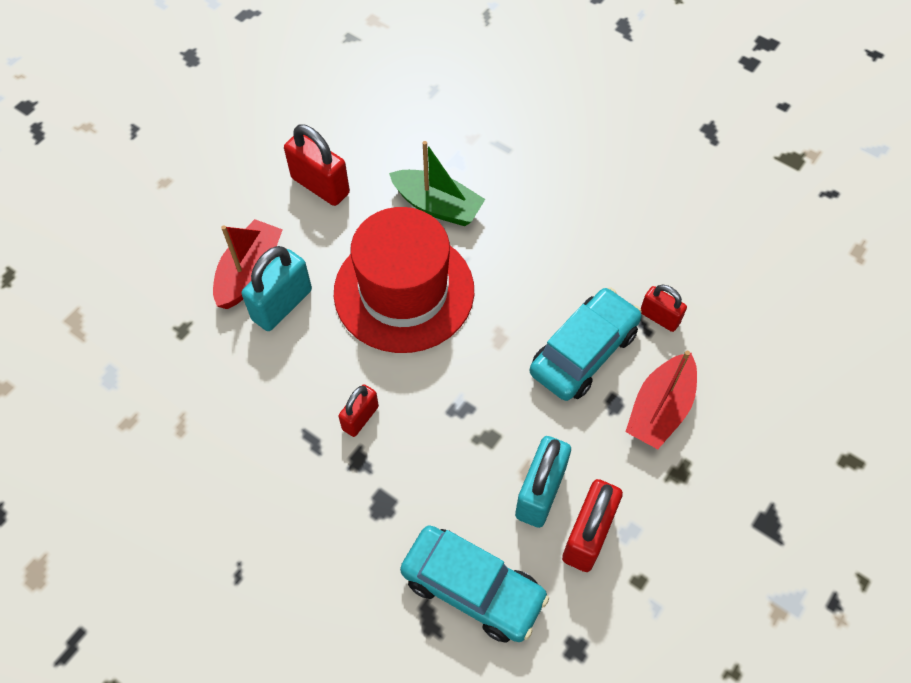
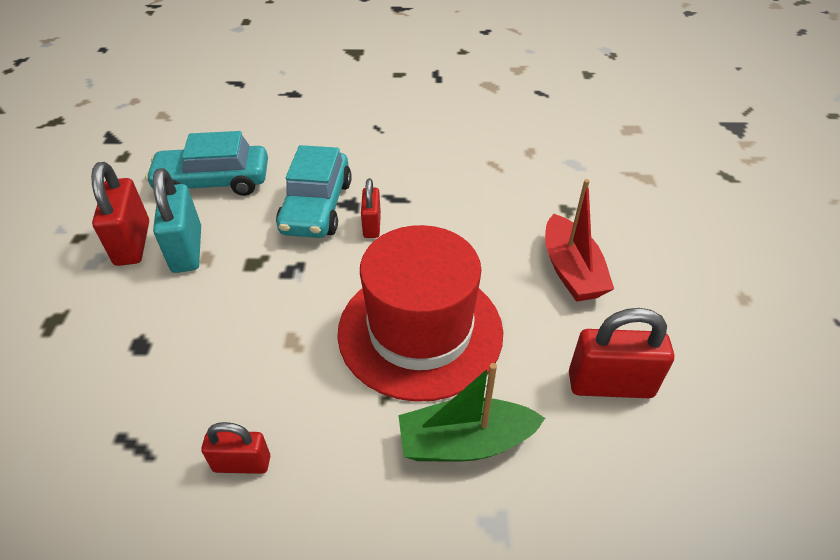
camera: 145 degrees right, 15 degrees down
turquoise padlock [242,246,312,331] -> none
turquoise car [530,287,642,401] -> turquoise car moved to [276,145,352,238]
red boat [625,351,697,449] -> none
red padlock [641,285,687,332] -> red padlock moved to [201,422,270,474]

